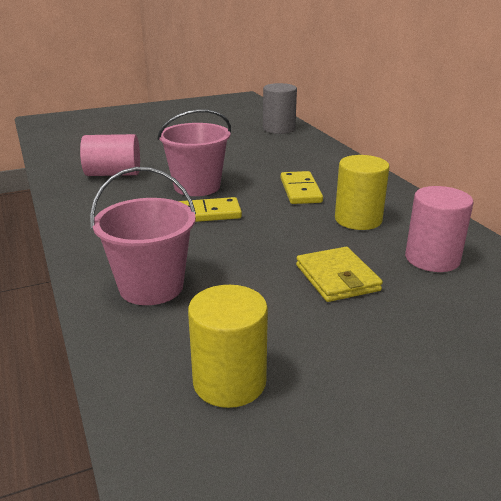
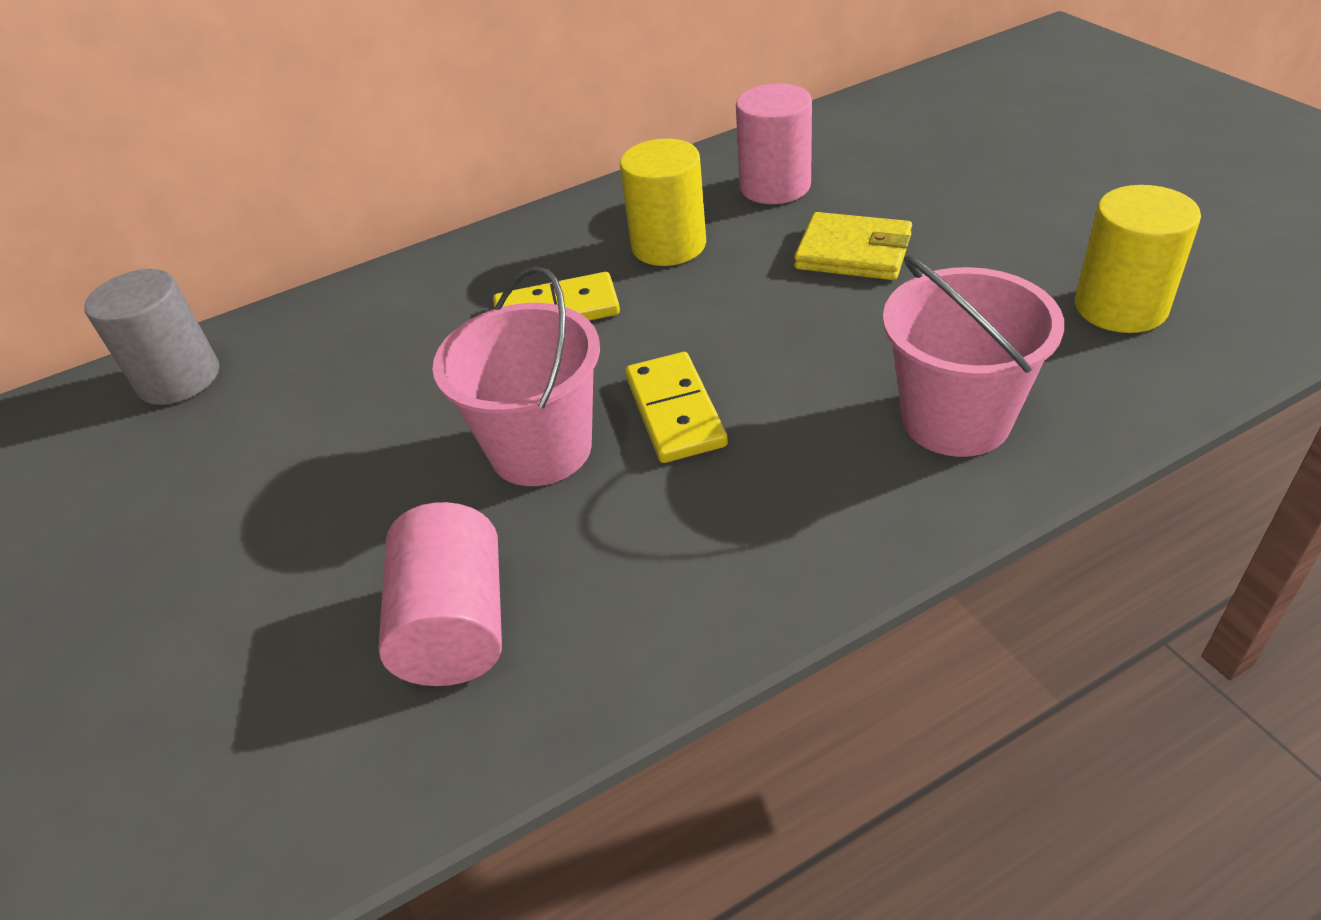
camera: 90 degrees left, 15 degrees up
yellow wallet [296,247,383,302] -> yellow wallet turned 45 degrees clockwise [794,212,912,280]

